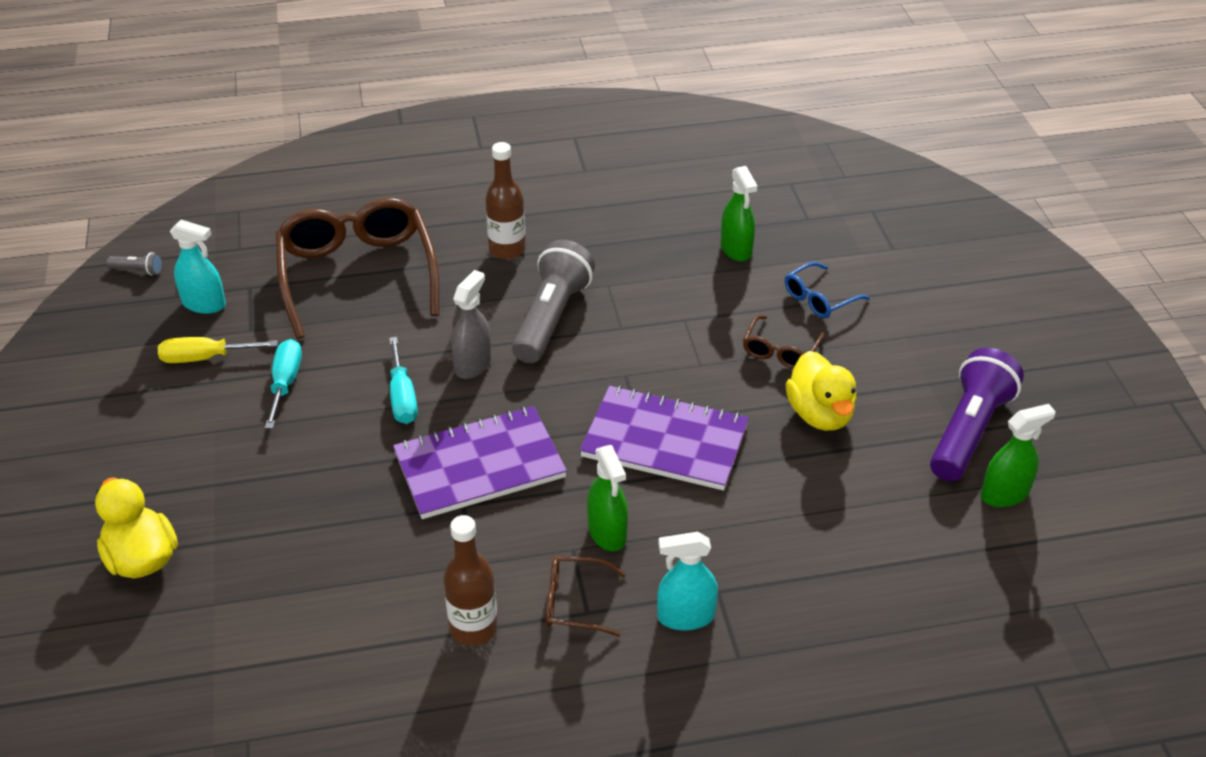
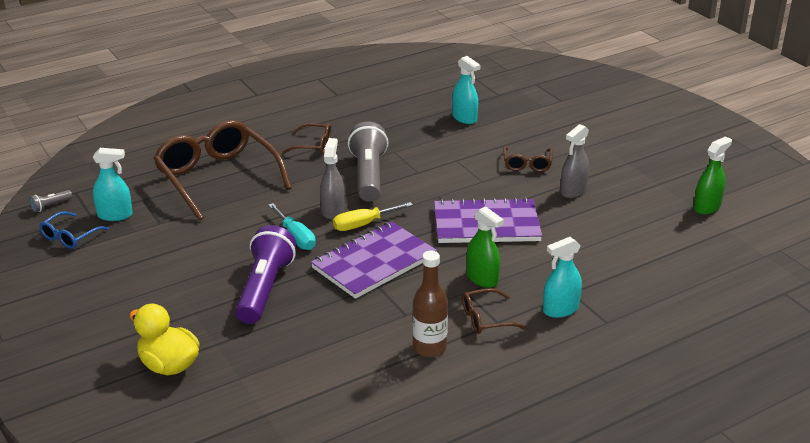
camera: 20 degrees left, 10 degrees down
grey flashlight [107,252,163,275] -> grey flashlight turned 150 degrees clockwise [29,190,72,212]
yellow screwdriver [158,337,278,363] -> yellow screwdriver moved to [333,202,413,231]
turquoise screwdriver [265,339,302,429] -> none
brown bottle [485,142,526,259] -> brown glasses [282,123,331,154]
green spray bottle [721,166,757,261] -> turquoise spray bottle [452,56,480,124]
blue glasses [785,262,869,318] -> blue glasses moved to [39,211,109,249]
yellow duck [785,351,857,431] -> grey spray bottle [560,124,589,198]
purple flashlight [930,348,1024,481] -> purple flashlight moved to [236,225,297,324]

